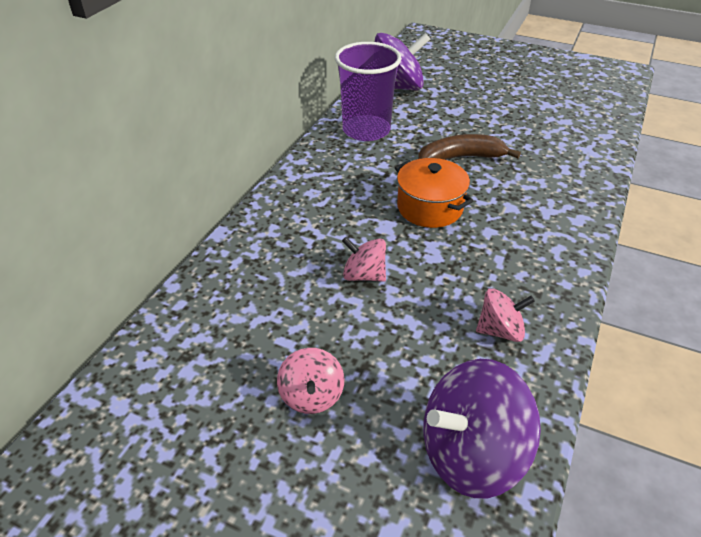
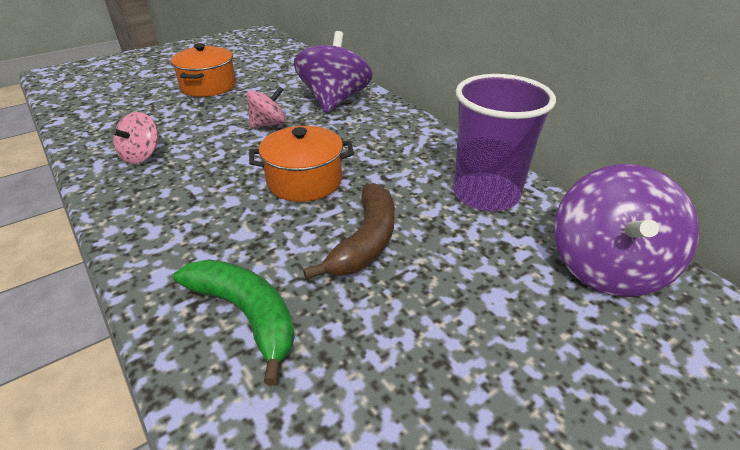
camera: 120 degrees right, 5 degrees down
pink spinning top [277,348,344,414] -> orange pot [171,43,236,97]
purple spinning top [423,359,541,498] -> purple spinning top moved to [294,31,372,112]
none -> green banana [173,259,295,386]

